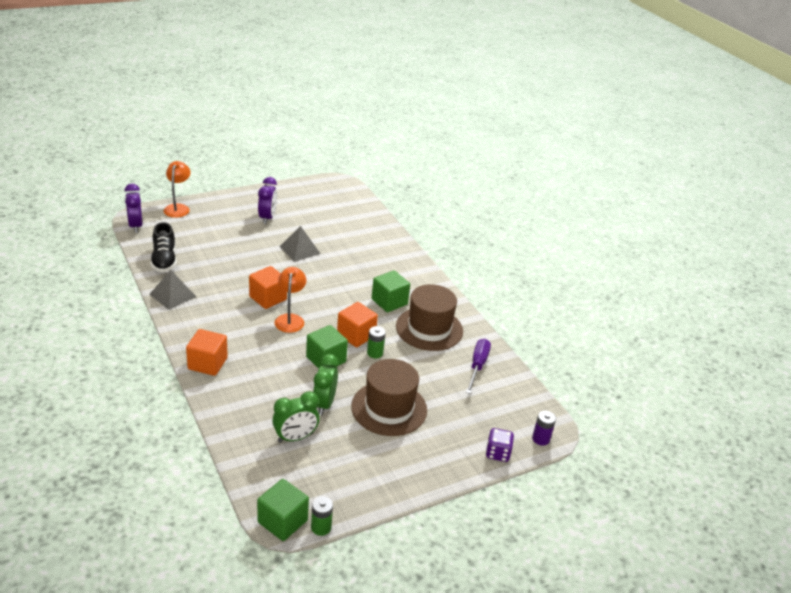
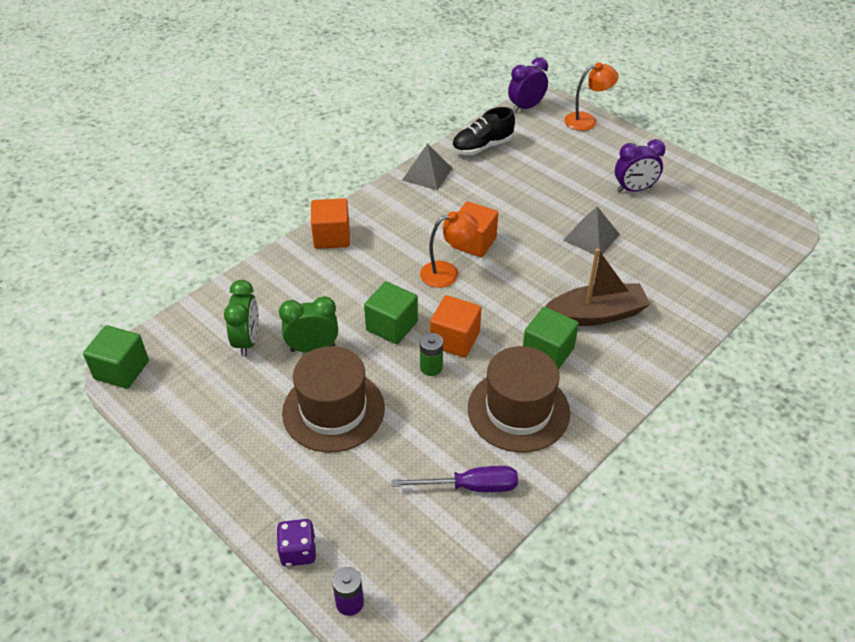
camera: 75 degrees right, 10 degrees up
green clock [272,391,320,443] -> green clock turned 135 degrees counterclockwise [224,280,259,357]
green battery [311,496,333,536] -> none
none -> brown boat [545,248,651,326]

